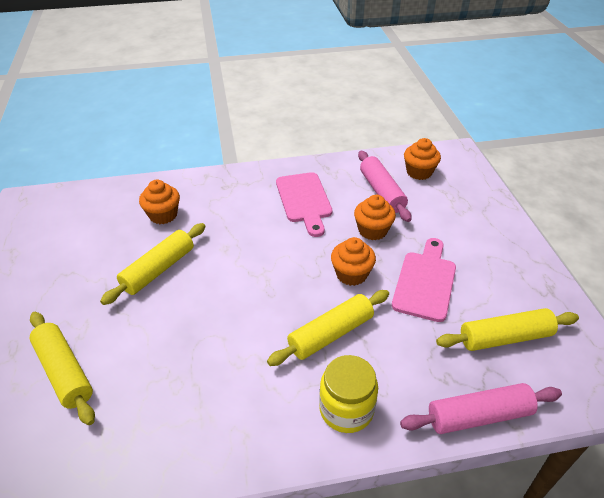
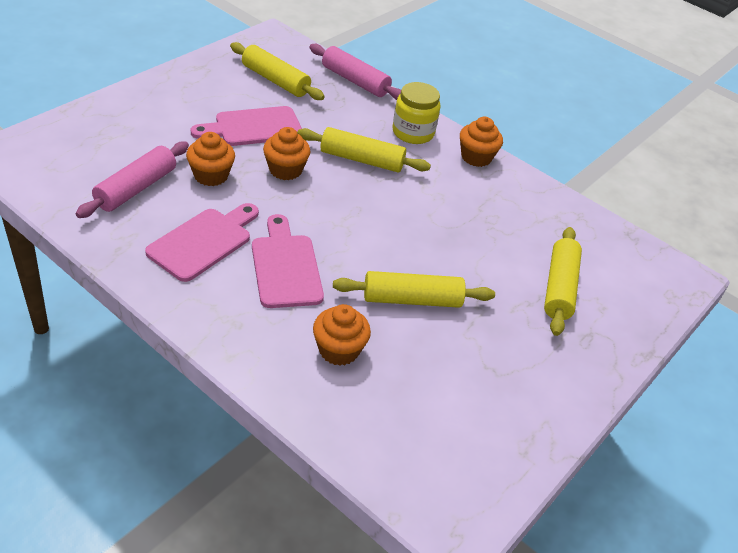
camera: 135 degrees left, 0 degrees up
orange cupcake [404,138,441,180] -> orange cupcake moved to [460,117,503,167]
none -> pink cutting board [252,214,324,308]

